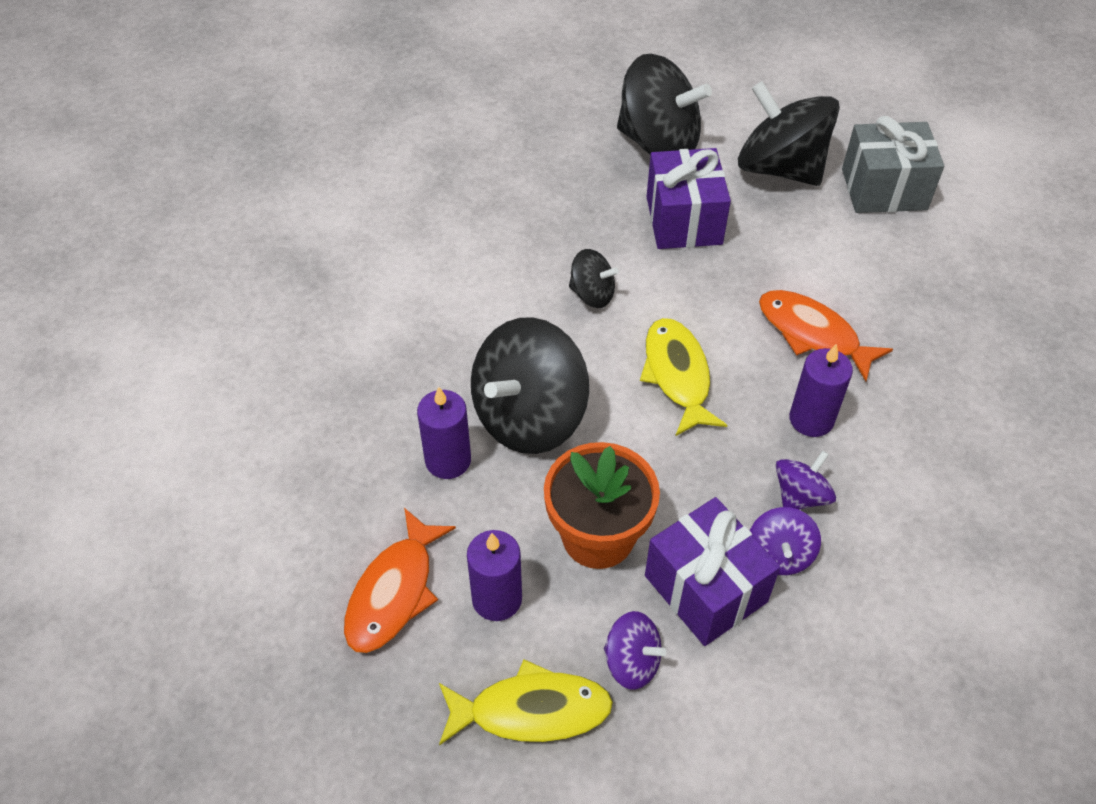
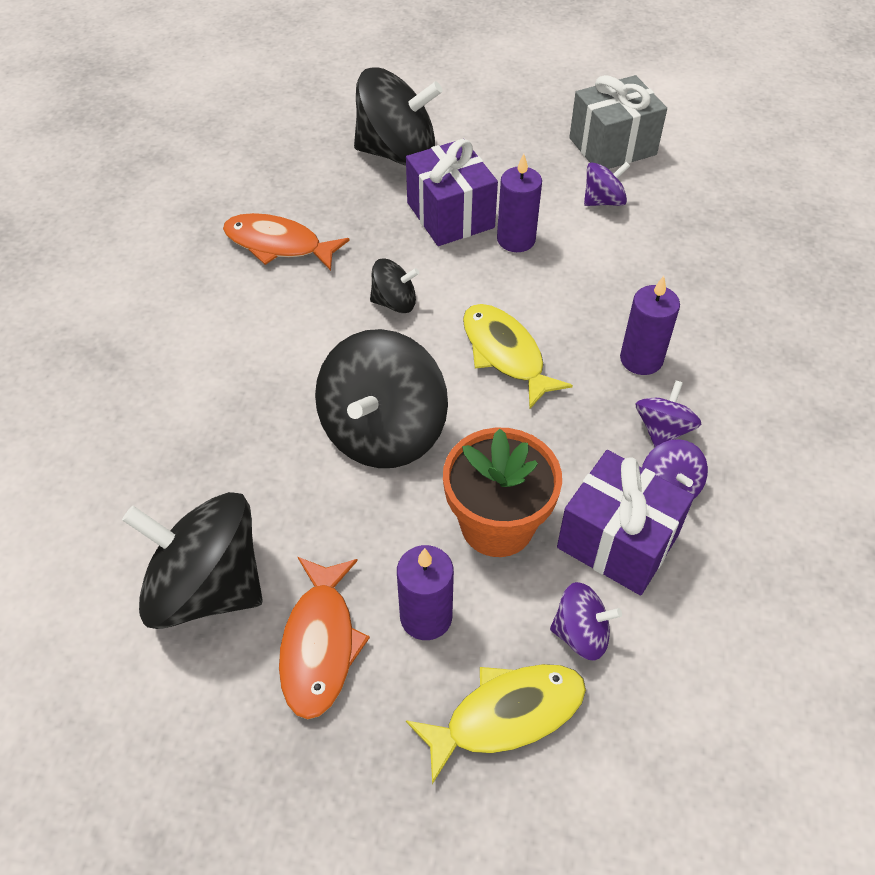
camera: 20 degrees left, 0 degrees up
purple candle [417,387,471,479] -> purple candle moved to [497,154,542,252]
black spinning top [738,81,840,186] -> black spinning top moved to [122,492,263,629]
orange fish [759,290,893,381] -> orange fish moved to [223,213,350,271]
none -> purple spinning top [584,162,630,206]

